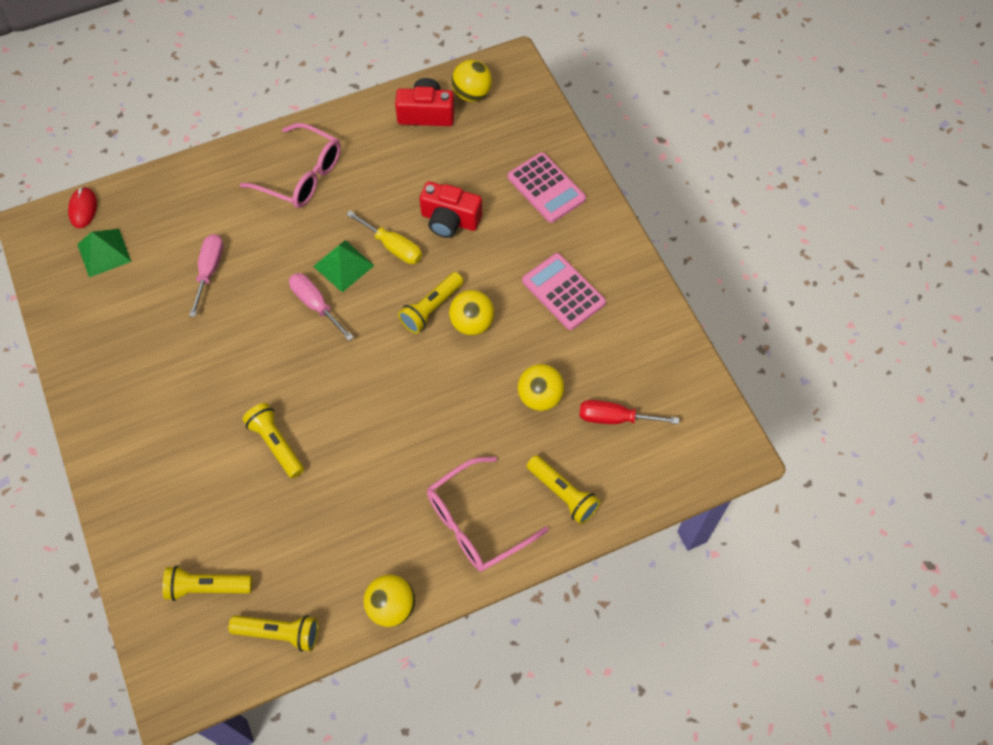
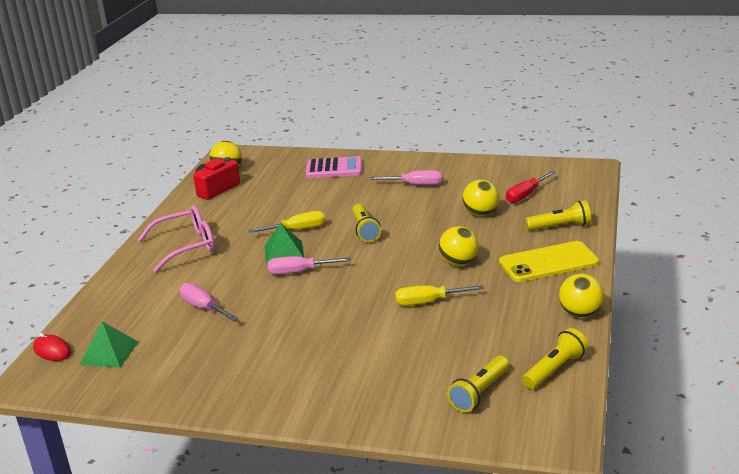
camera: 50 degrees left, 35 degrees down
yellow flashlight [242,403,304,478] -> none
red camera [420,181,482,238] -> none
pink glasses [427,457,549,572] -> yellow phone [499,241,599,282]
yellow ball [449,290,495,335] -> yellow ball moved to [439,226,478,266]
pink calculator [522,253,606,330] -> pink screwdriver [370,170,442,185]
none -> yellow screwdriver [395,285,484,306]

